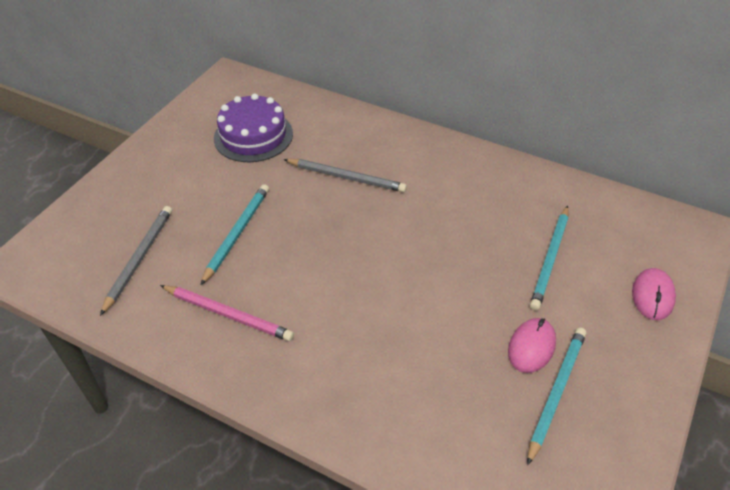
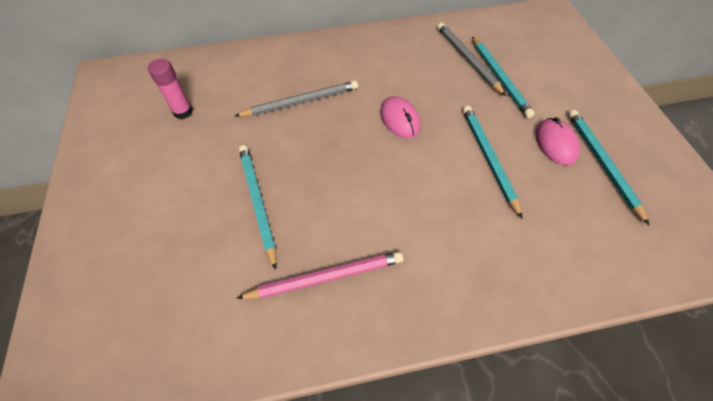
camera: 40 degrees left, 10 degrees up
grey pencil [100,206,172,316] -> grey pencil moved to [437,23,506,96]
purple cake [214,93,293,162] -> pink glue stick [148,59,193,119]
pink mouse [632,268,676,320] -> pink mouse moved to [380,96,421,138]
none -> turquoise pencil [463,106,523,219]

